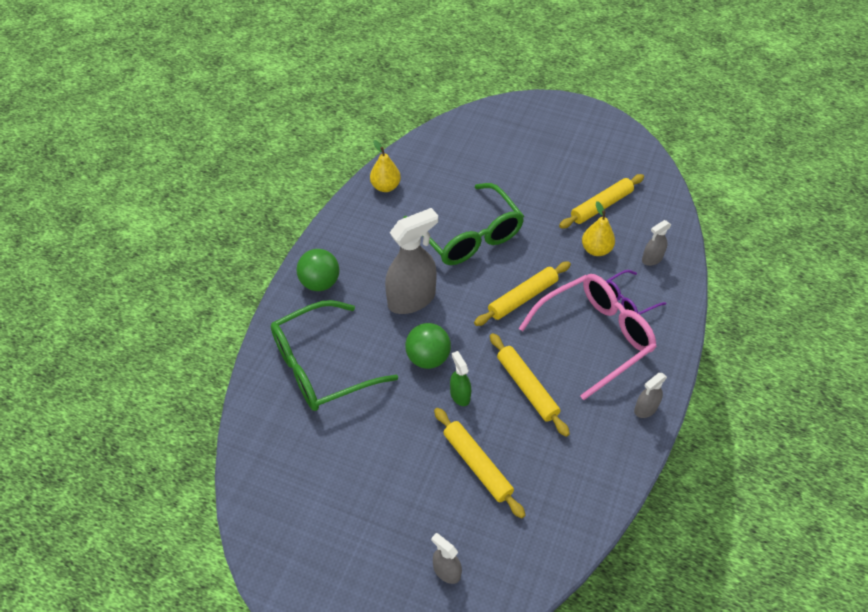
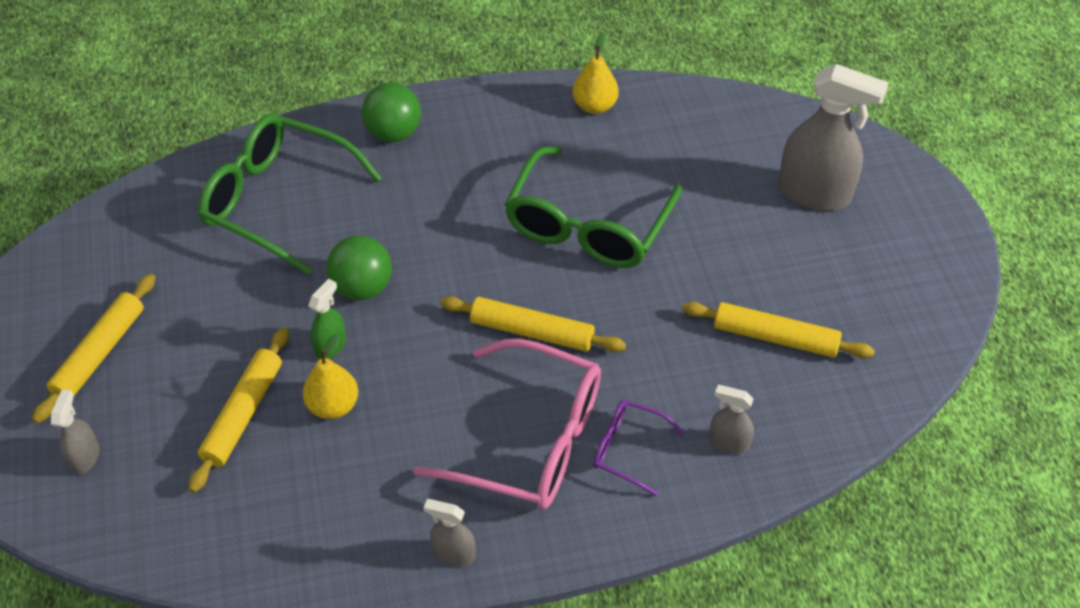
camera: 55 degrees right, 0 degrees up
grey spray bottle [385,208,438,314] -> grey spray bottle moved to [778,64,889,211]
yellow rolling pin [490,333,570,437] -> yellow rolling pin moved to [32,274,156,424]
yellow pear [582,201,615,256] -> yellow pear moved to [303,334,358,419]

